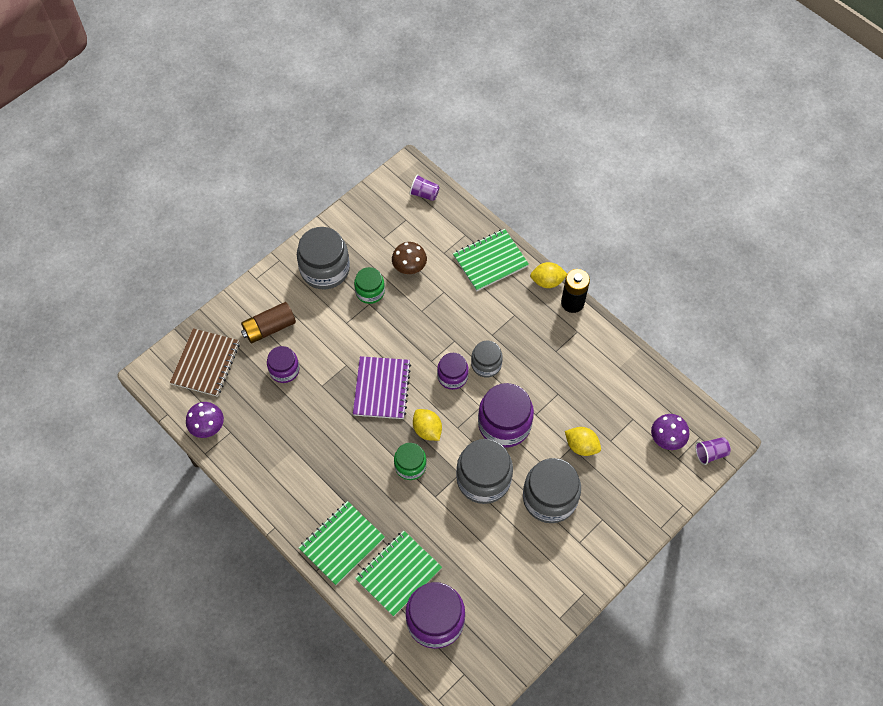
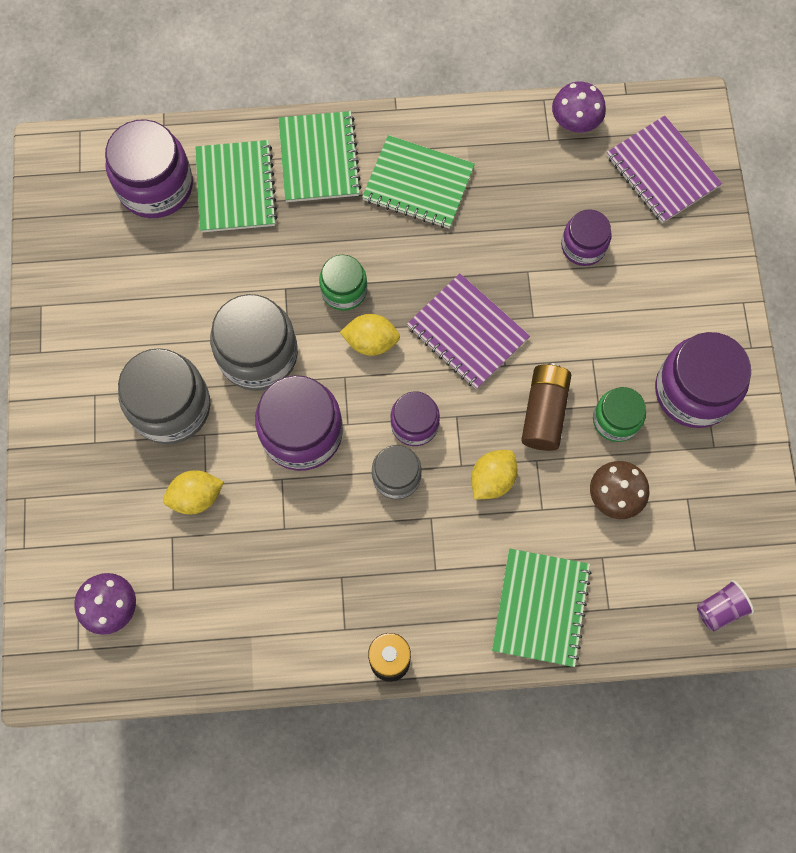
camera: 130 degrees right, 10 degrees up
brown notebook [170,328,240,397] -> purple notebook [607,116,722,223]
brown battery [241,302,296,343] -> brown battery moved to [521,363,571,451]
grey jar [297,227,350,289] -> purple jar [655,332,751,428]
yellow lemon [530,262,567,288] -> yellow lemon moved to [471,450,518,500]
purple cup [695,437,731,465] -> none
none -> green notebook [362,135,475,229]

